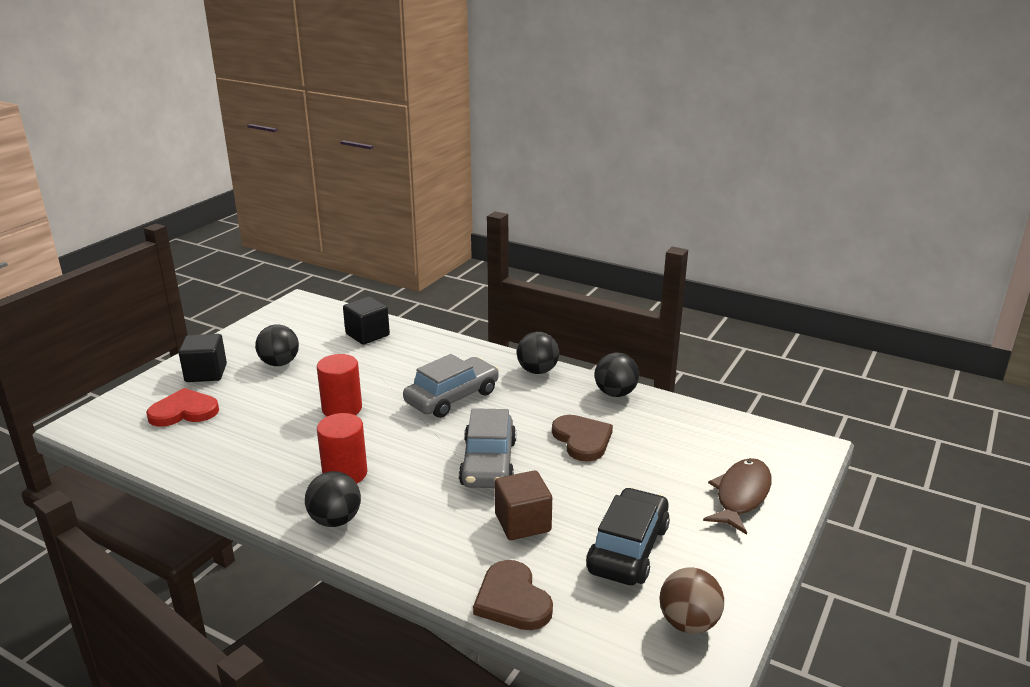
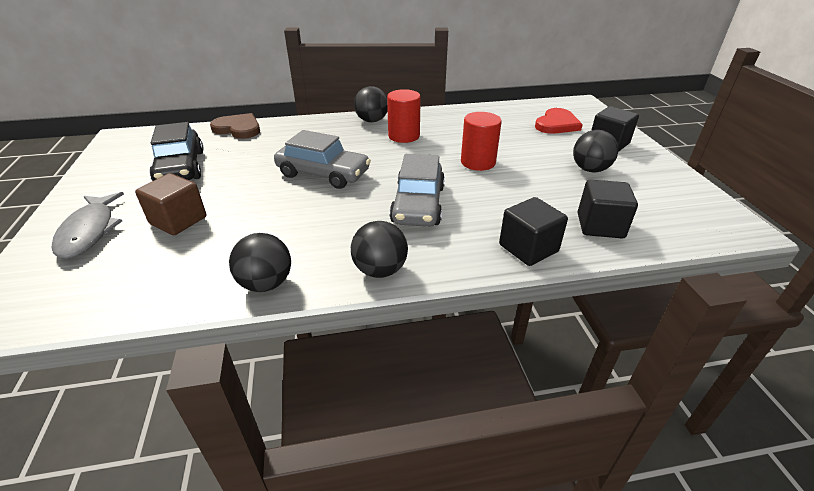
camera: 140 degrees right, 10 degrees up
grey car [459,408,516,488] -> grey car turned 150 degrees clockwise [274,130,371,189]
brown cube [495,471,552,540] -> brown cube moved to [135,173,206,235]
brown heart [552,415,613,462] -> none
brown ball [659,568,724,634] -> none
brown fish [703,458,772,535] -> grey fish [52,192,124,259]
none -> black cube [499,197,568,266]

